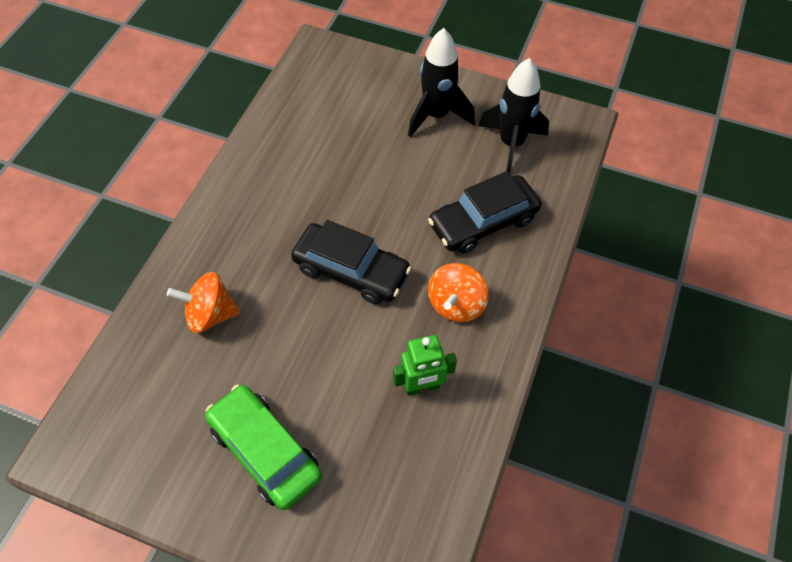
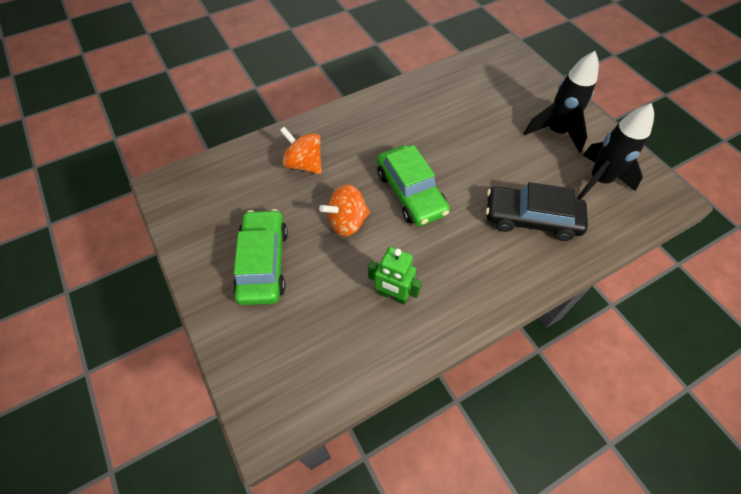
camera: 40 degrees right, 0 degrees up
black car [291,220,411,304] -> green car [377,145,450,226]
orange spinning top [428,263,489,322] -> orange spinning top moved to [319,185,370,236]

